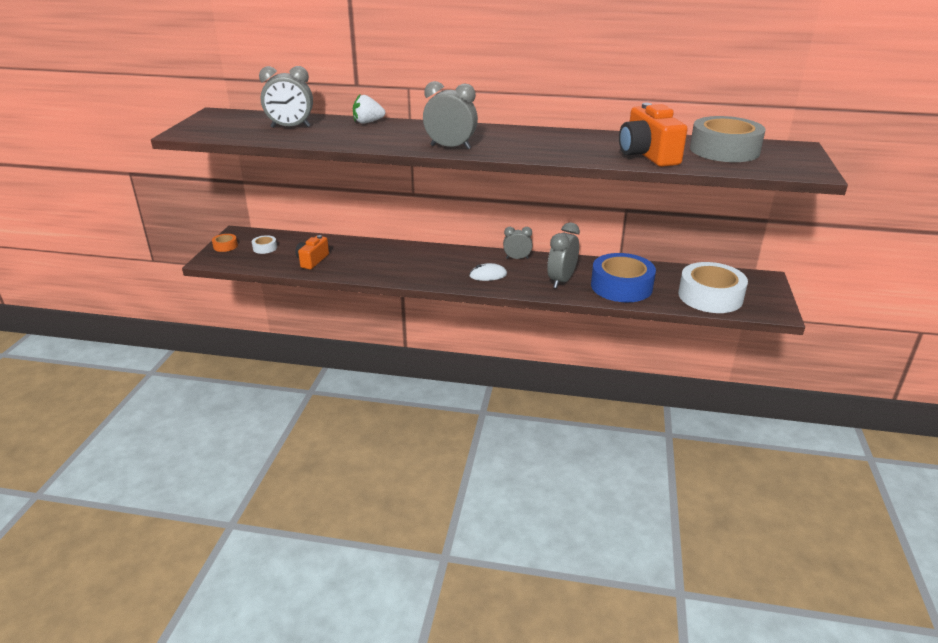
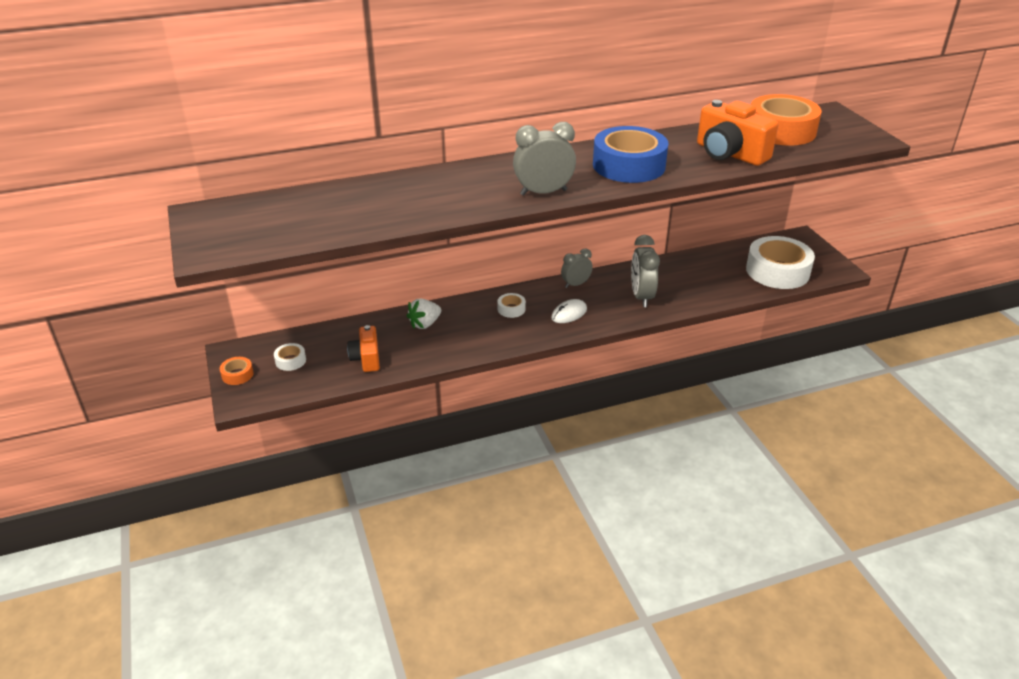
camera: 30 degrees left, 5 degrees up
grey clock [259,66,313,128] -> none
white strawberry [353,94,385,124] -> white strawberry moved to [407,299,441,329]
blue tape [591,253,656,302] -> blue tape moved to [593,126,668,183]
grey tape [690,116,765,162] -> orange tape [751,94,822,145]
none -> white tape [498,293,526,318]

